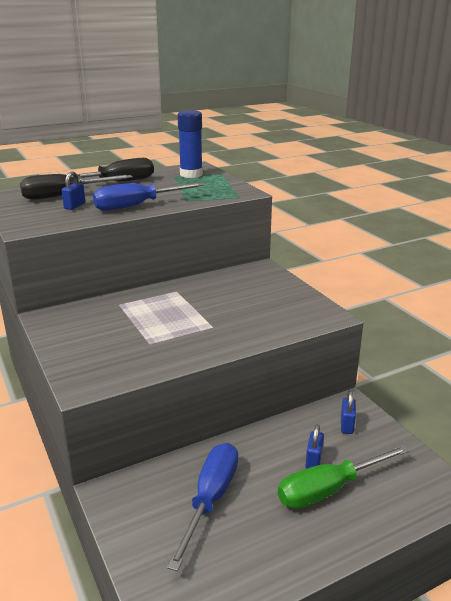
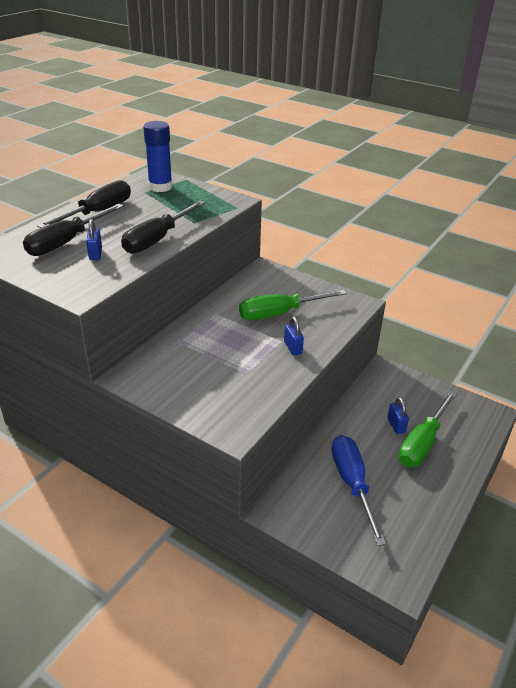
camera: 30 degrees left, 10 degrees up
blue screwdriver [93,183,204,211] -> black screwdriver [121,200,205,254]
blue padlock [341,391,356,434] -> blue padlock moved to [284,317,304,356]
none -> green screwdriver [239,290,347,320]

